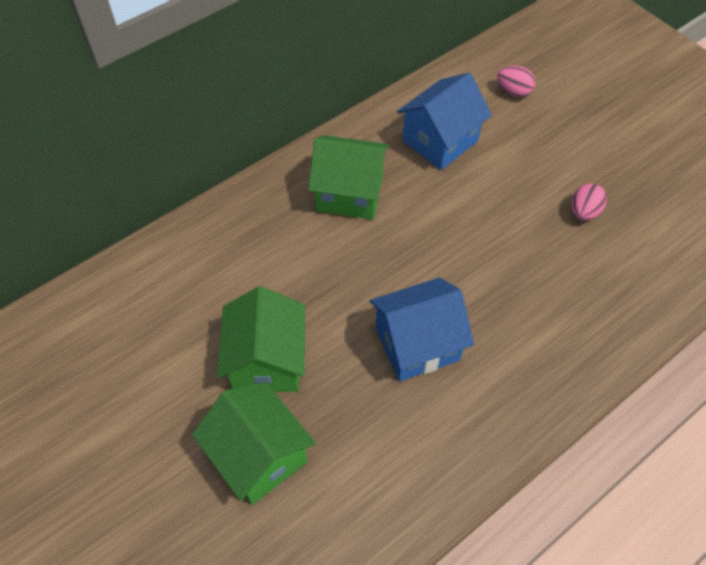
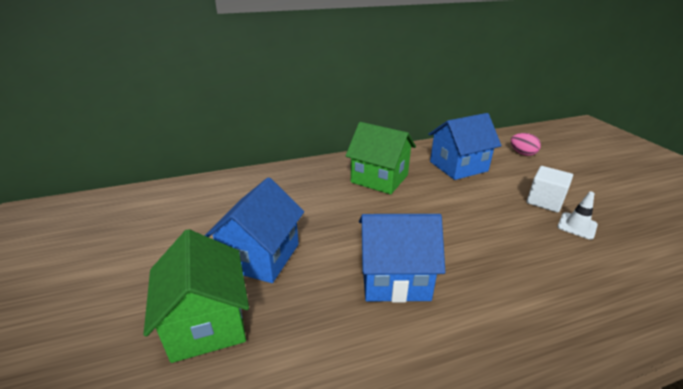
camera: 20 degrees right, 25 degrees down
green house [217,286,305,392] -> blue house [205,177,304,283]
pink egg [572,183,607,221] -> white traffic cone [557,191,598,240]
none -> white cube [526,166,573,213]

